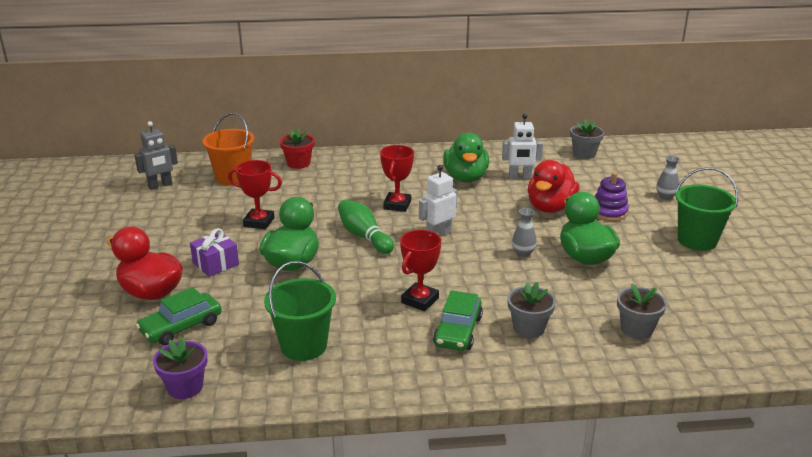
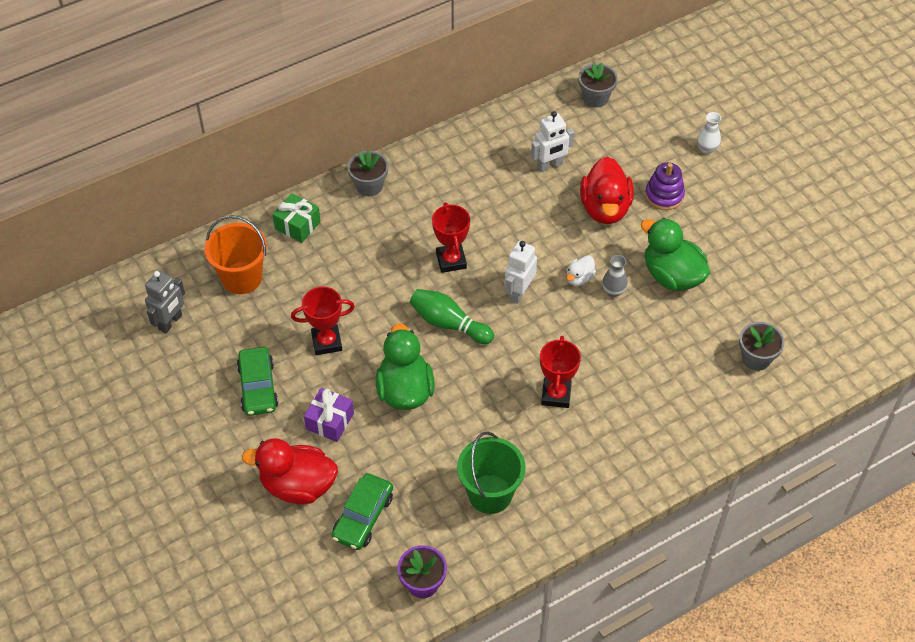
camera: 25 degrees left, 25 degrees up
red flower pot [280,128,314,169] -> green gift [273,193,321,243]
green car [433,290,483,351] -> green car moved to [237,347,278,416]
green duck [443,133,489,183] -> none
grey flower pot [507,282,556,338] -> grey flower pot moved to [347,151,389,196]
grey vase [656,156,680,200] -> white vase [697,112,721,154]
green bucket [675,167,738,251] -> none
none -> white duck [566,255,596,286]

